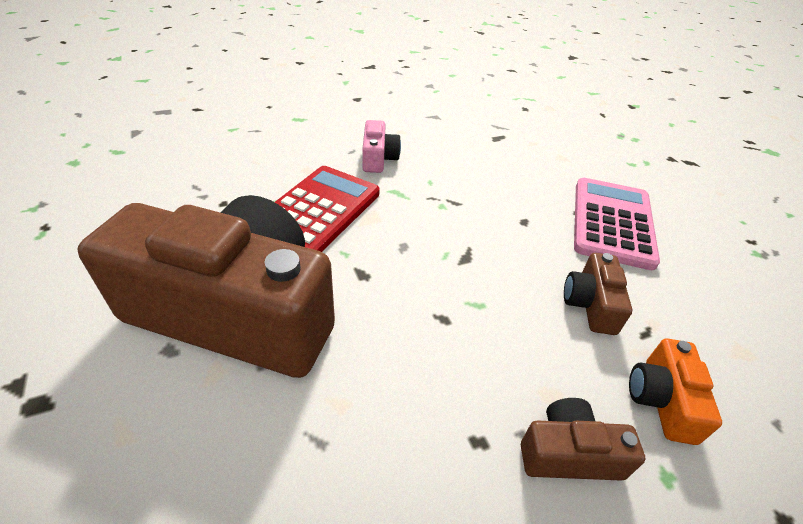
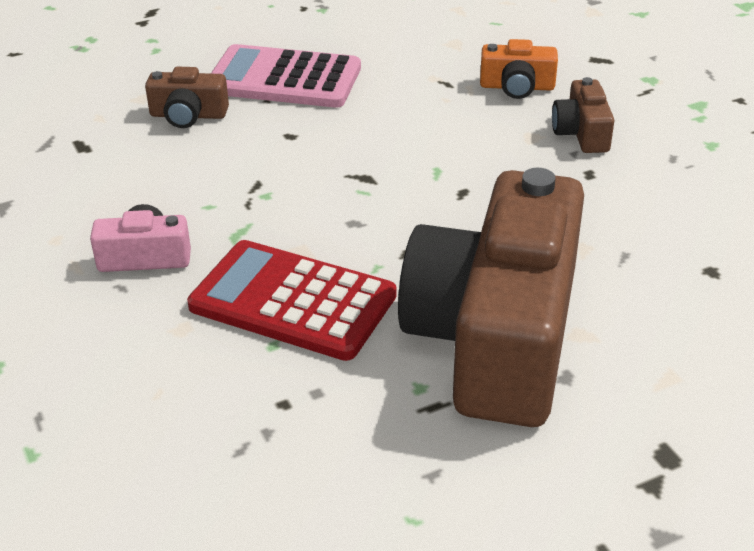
camera: 90 degrees left, 5 degrees down
brown camera [564,253,632,335] -> brown camera moved to [145,67,229,128]

